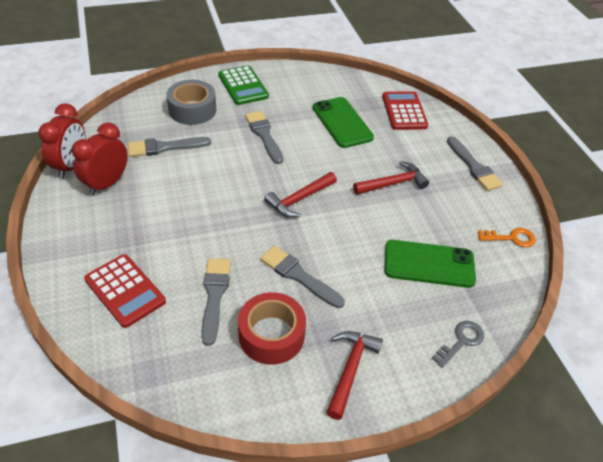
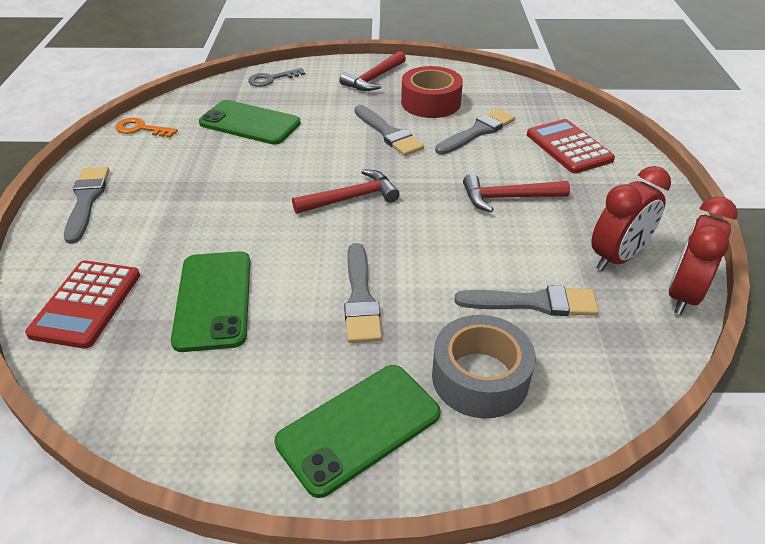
camera: 160 degrees left, 5 degrees down
grey brush [201,258,231,346] -> grey brush turned 150 degrees counterclockwise [435,109,515,155]
green calculator [219,65,269,105] -> green phone [274,365,441,498]
red hammer [353,161,429,195] -> red hammer moved to [463,174,570,212]

